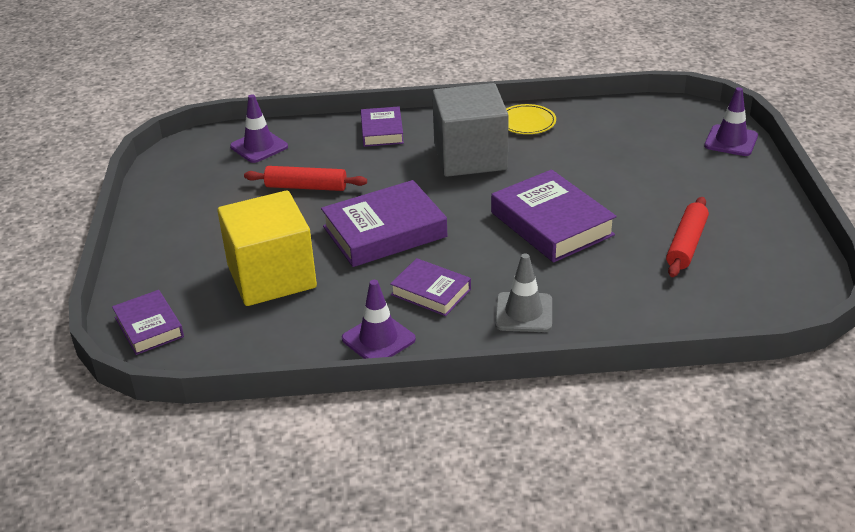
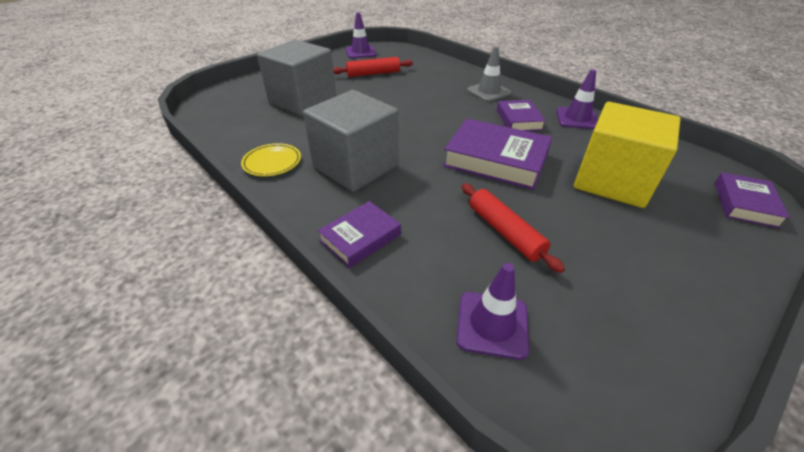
camera: 130 degrees left, 5 degrees up
purple book [491,169,617,262] -> none
purple traffic cone [704,87,758,156] -> purple traffic cone moved to [345,12,377,58]
none -> grey cube [257,40,336,116]

